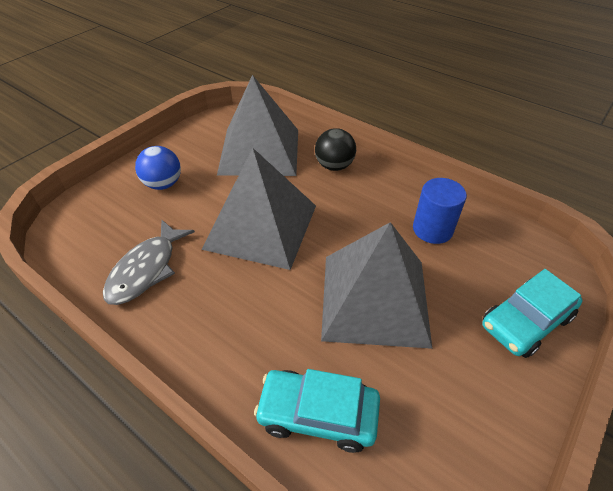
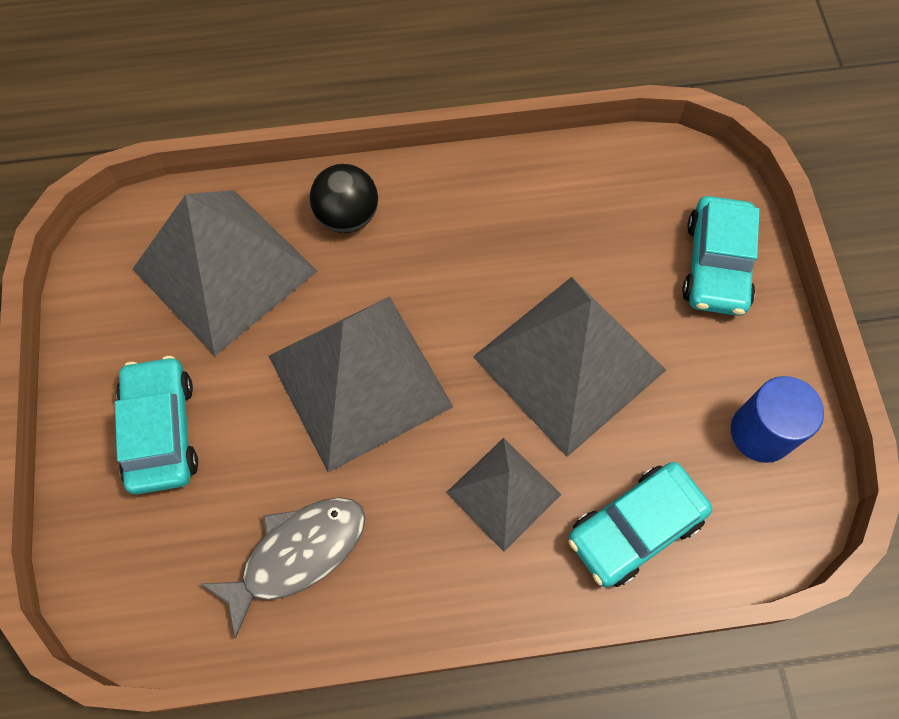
camera: 45 degrees left, 20 degrees up
grey fish [103,219,195,305] -> grey fish turned 105 degrees counterclockwise [201,497,366,639]
blue ball [135,146,181,190] -> turquoise car [115,356,198,494]
blue cylinder [413,178,467,244] -> blue cylinder moved to [731,376,824,463]
none -> grey pyramid [446,438,562,552]

